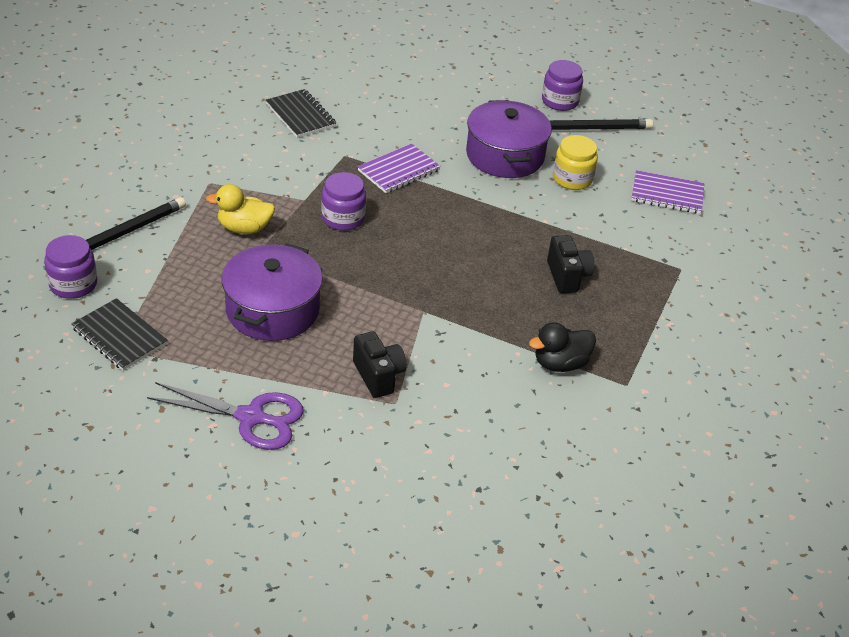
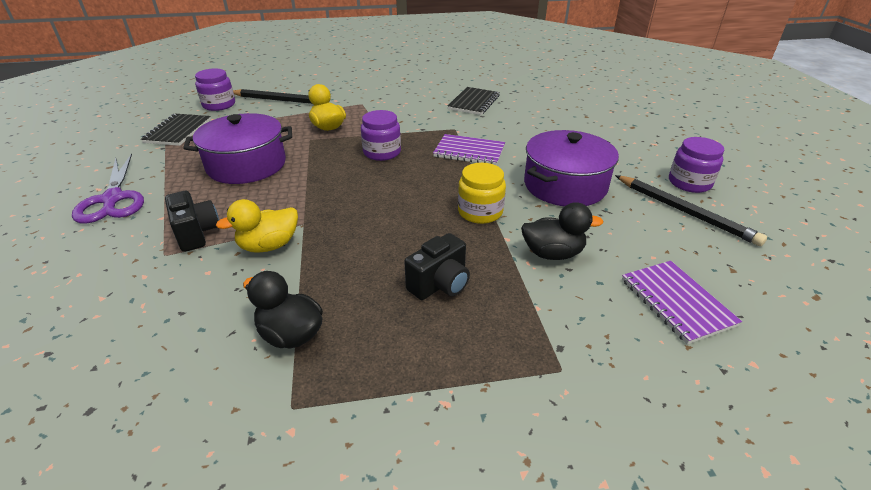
camera: 60 degrees right, 5 degrees down
black camera [353,331,407,398] -> black camera turned 60 degrees counterclockwise [165,191,219,252]
yellow jar [553,135,598,190] -> yellow jar moved to [458,163,506,224]
none -> yellow duck [216,199,298,253]
none -> black duck [521,202,603,260]

